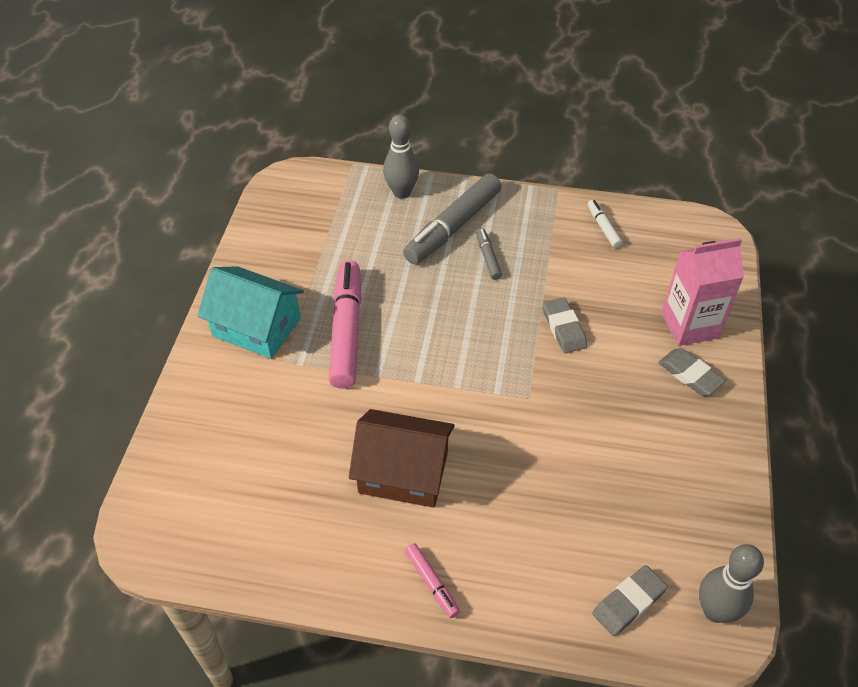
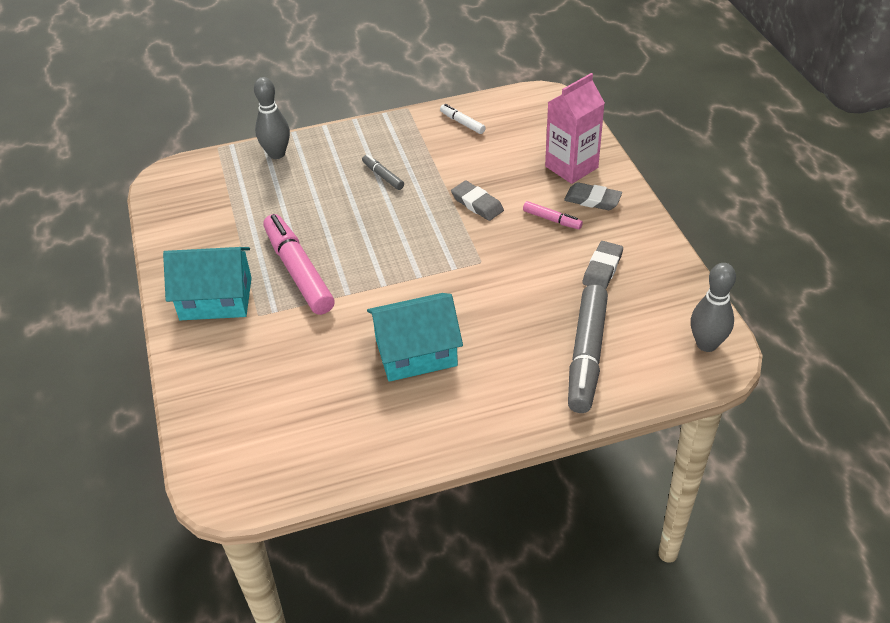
camera: 25 degrees left, 5 degrees down
brown house [349,409,455,508] -> turquoise house [367,293,463,382]
grey marker [403,174,501,264] -> grey marker moved to [568,284,608,413]
pink marker [405,543,460,618] -> pink marker moved to [523,201,583,230]
grey eraser [592,565,667,636] -> grey eraser moved to [583,241,623,289]

